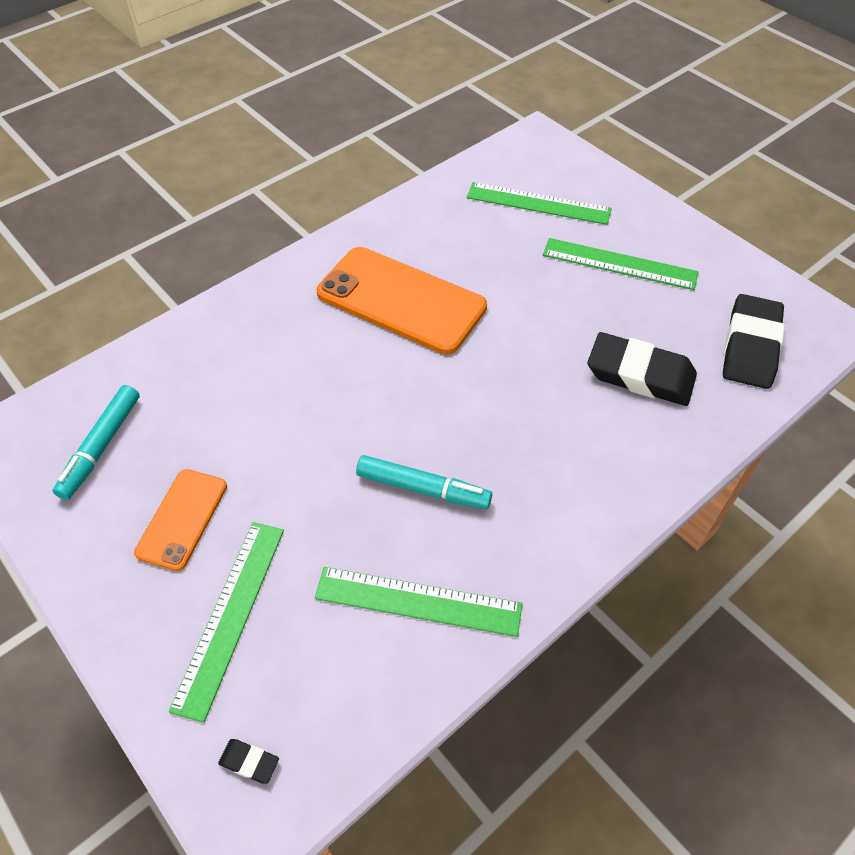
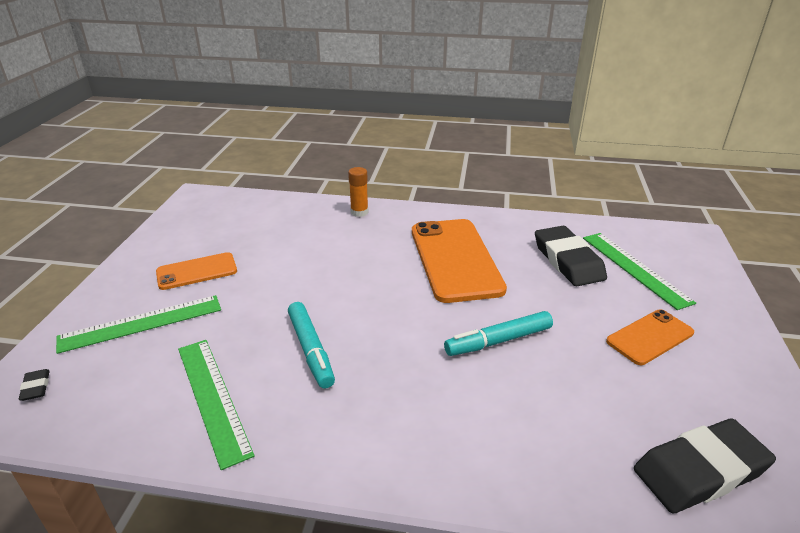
camera: 50 degrees right, 20 degrees down
turquoise marker [53,385,140,500] -> turquoise marker moved to [444,311,553,356]
green ruler [543,238,698,290] -> orange phone [606,309,694,365]
black eraser [588,332,697,406] -> black eraser moved to [535,226,607,286]
none -> orange glue stick [348,167,368,217]

